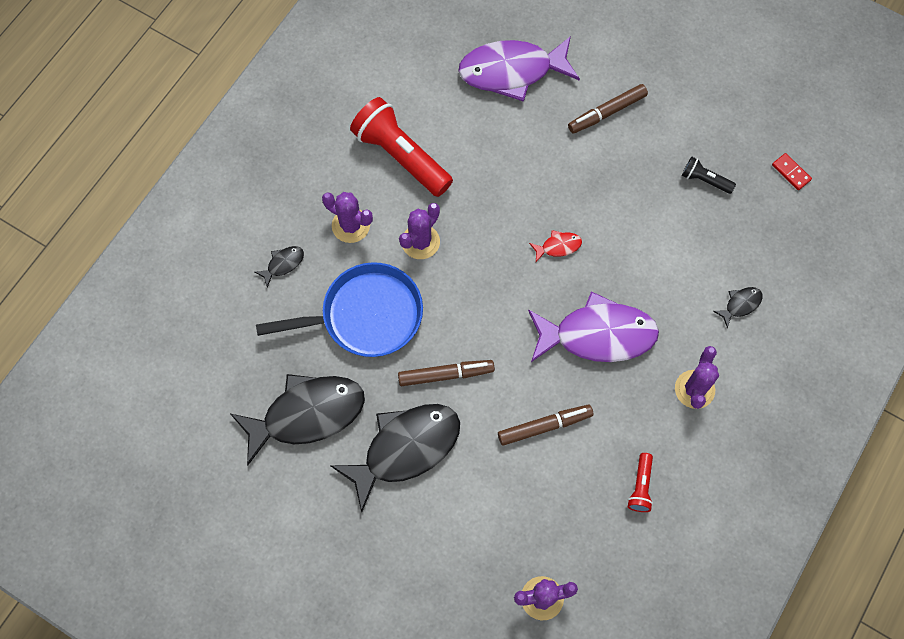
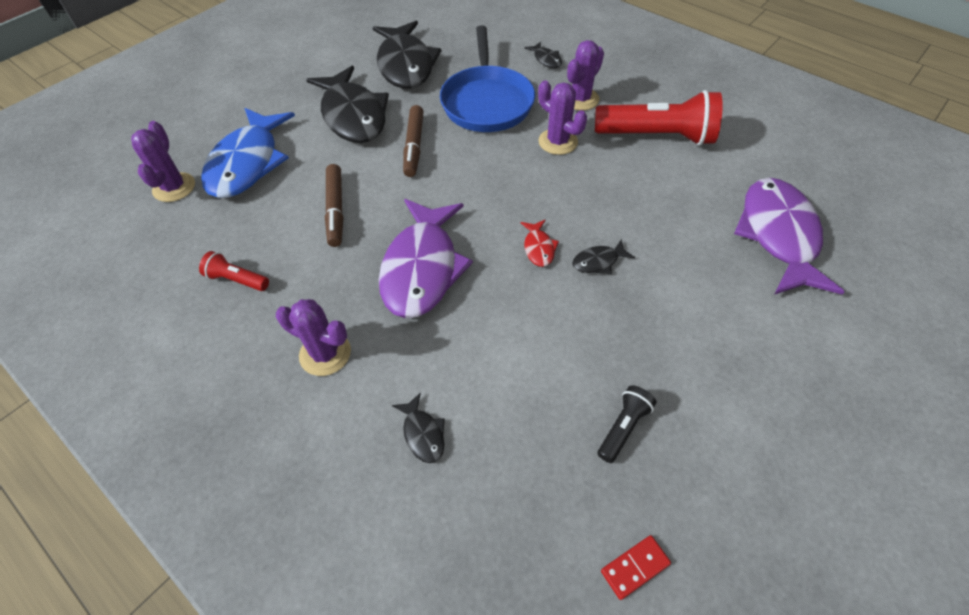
camera: 100 degrees right, 15 degrees down
red flashlight [350,97,453,197] -> red flashlight turned 45 degrees clockwise [595,90,723,146]
brown marker [568,84,648,133] -> none
none -> blue fish [201,108,295,198]
none -> black fish [572,239,635,274]

